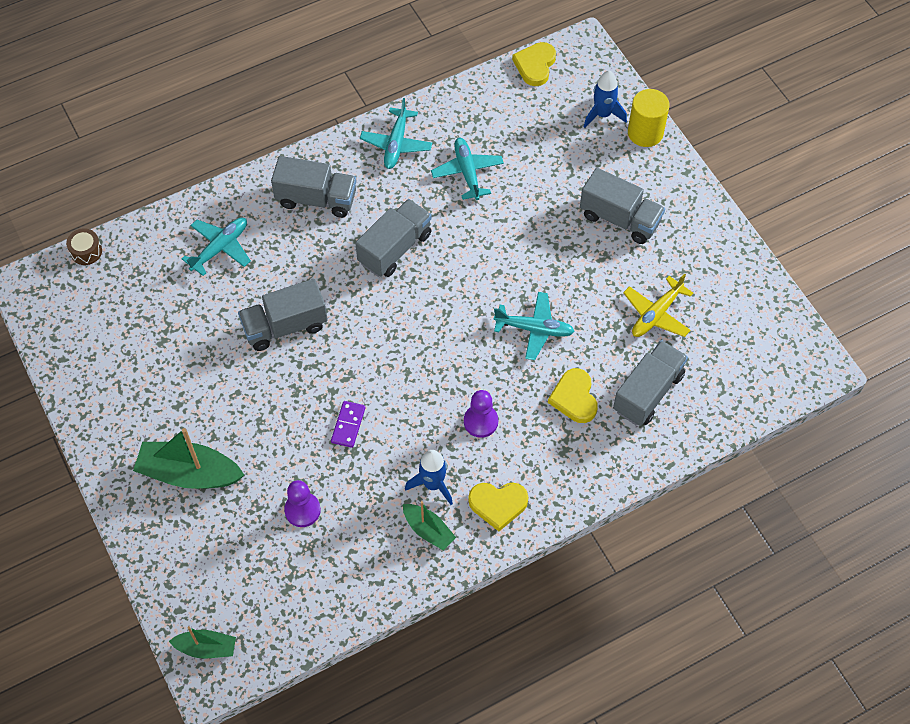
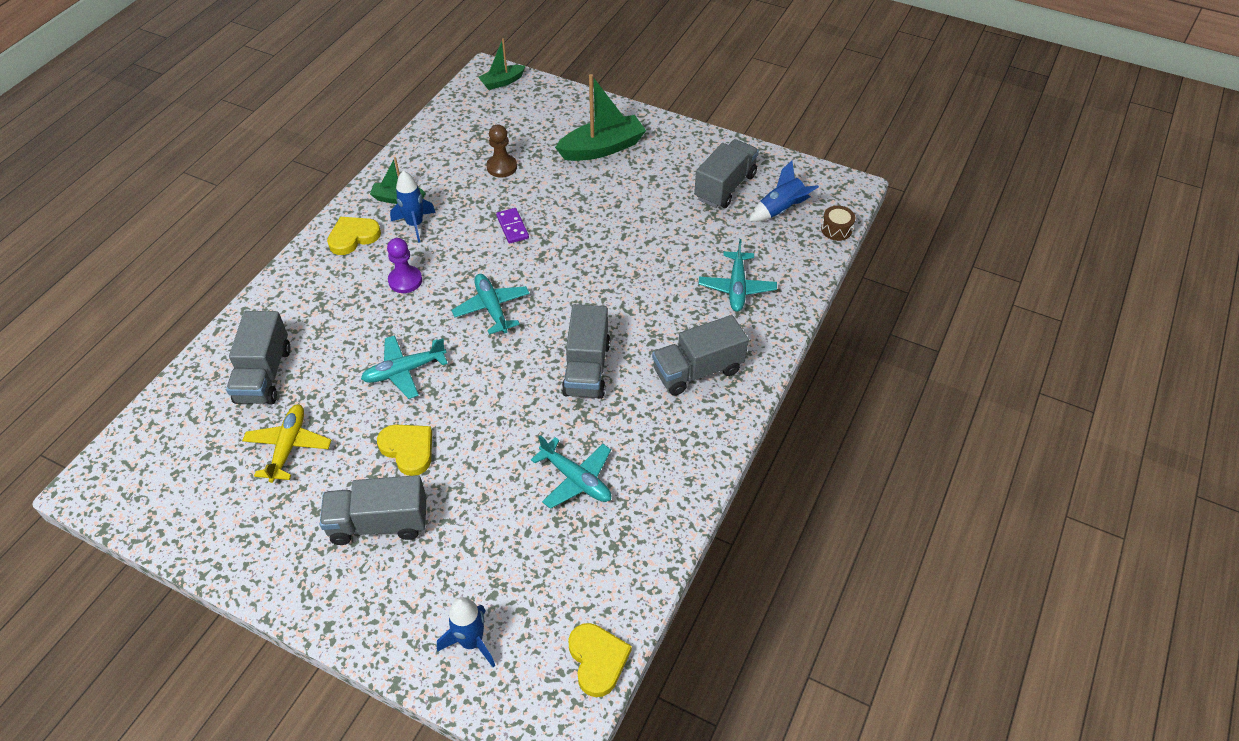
camera: 145 degrees right, 10 degrees down
grey truck [238,279,328,351] -> grey truck moved to [694,139,759,208]
purple pawn [284,480,321,527] -> brown pawn [486,124,517,177]
turquoise plane [360,98,432,169] -> turquoise plane moved to [451,274,530,335]
yellow heart [548,368,598,423] -> yellow heart moved to [377,425,432,476]
yellow cylinder [628,89,669,147] -> none
none -> blue rocket [749,161,819,222]

